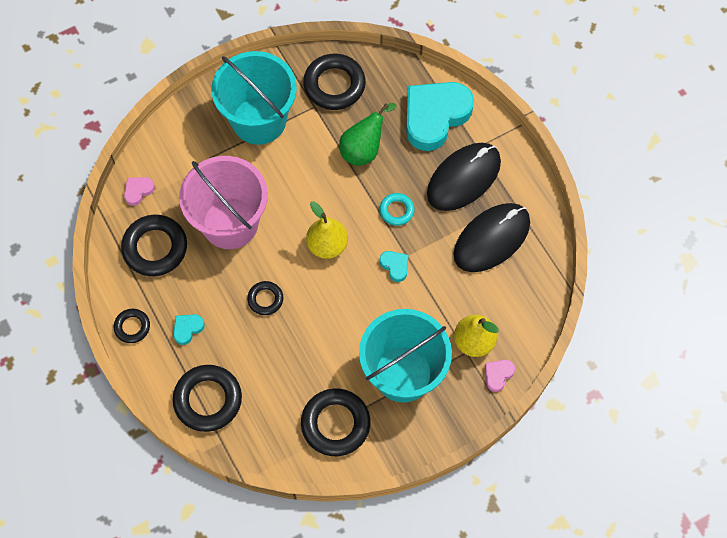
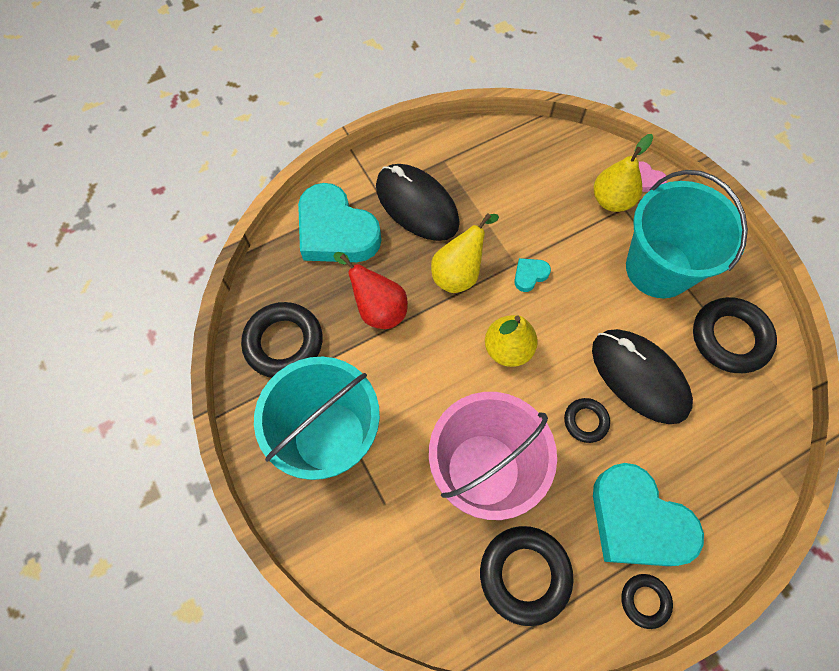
camera: 90 degrees left, 0 degrees up
pink heart [124,177,155,206] -> none
black ring [172,365,242,432] -> none
turquoise heart [173,314,205,345] -> turquoise heart [593,463,704,566], size x2.44
green pear [340,103,397,166] -> red pear [334,252,408,329]
turquoise ring [379,193,415,226] -> yellow pear [431,213,499,293]
black mouse [453,203,530,272] -> black mouse moved to [592,329,693,424]

